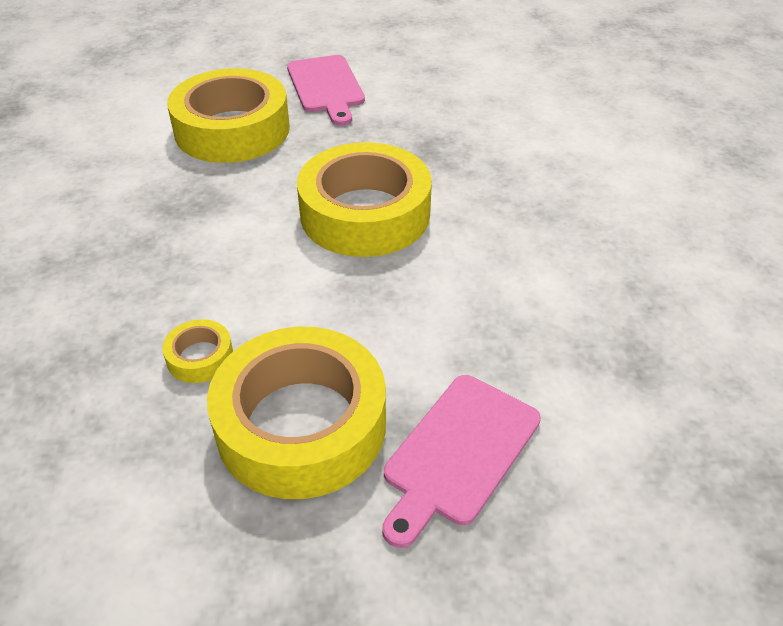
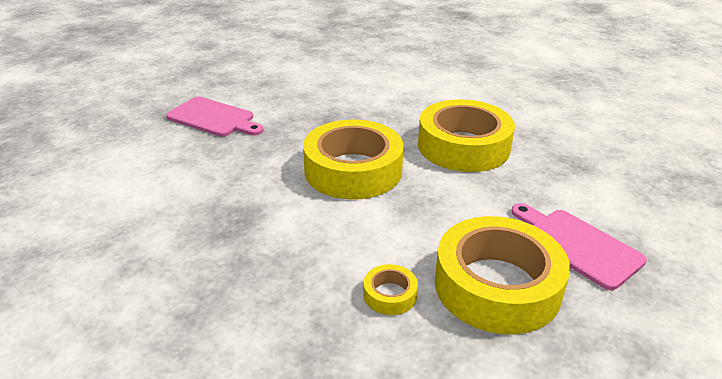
camera: 45 degrees left, 10 degrees down
yellow tape [167,68,290,163] -> yellow tape moved to [418,99,515,172]
pink cutting board [382,375,541,548] -> pink cutting board turned 150 degrees clockwise [511,203,647,290]

